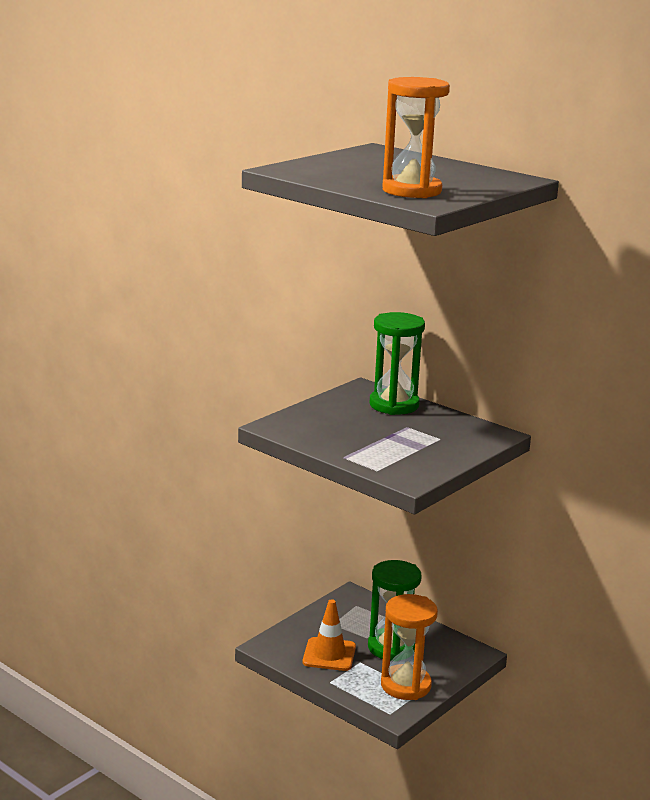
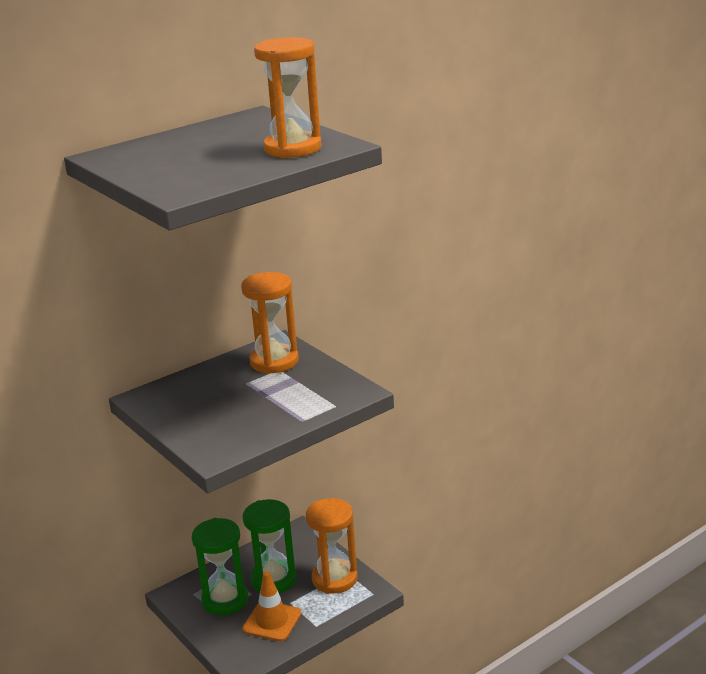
camera: 75 degrees left, 5 degrees up
green hourglass [370,312,425,415] -> green hourglass moved to [192,518,248,615]
none -> orange hourglass [241,272,299,374]

